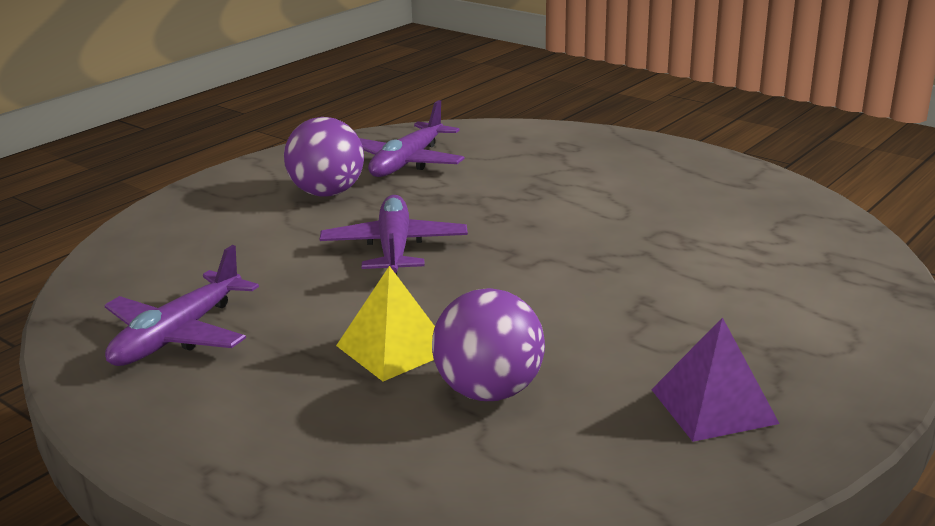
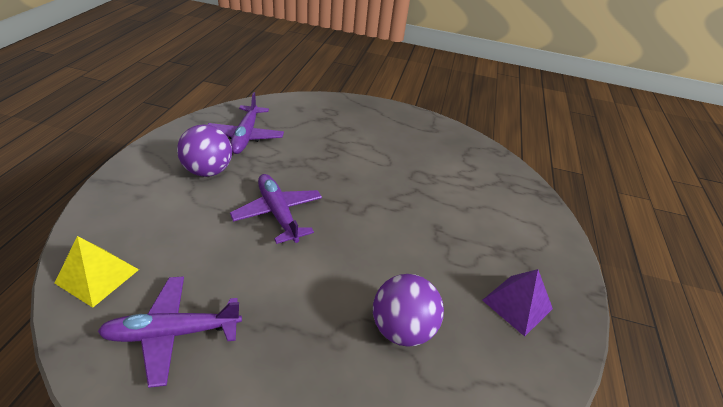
camera: 30 degrees left, 15 degrees up
purple plane [104,245,259,366] -> purple plane turned 75 degrees clockwise [98,276,242,388]
yellow pyramid [336,266,435,381] -> yellow pyramid moved to [55,236,139,308]

